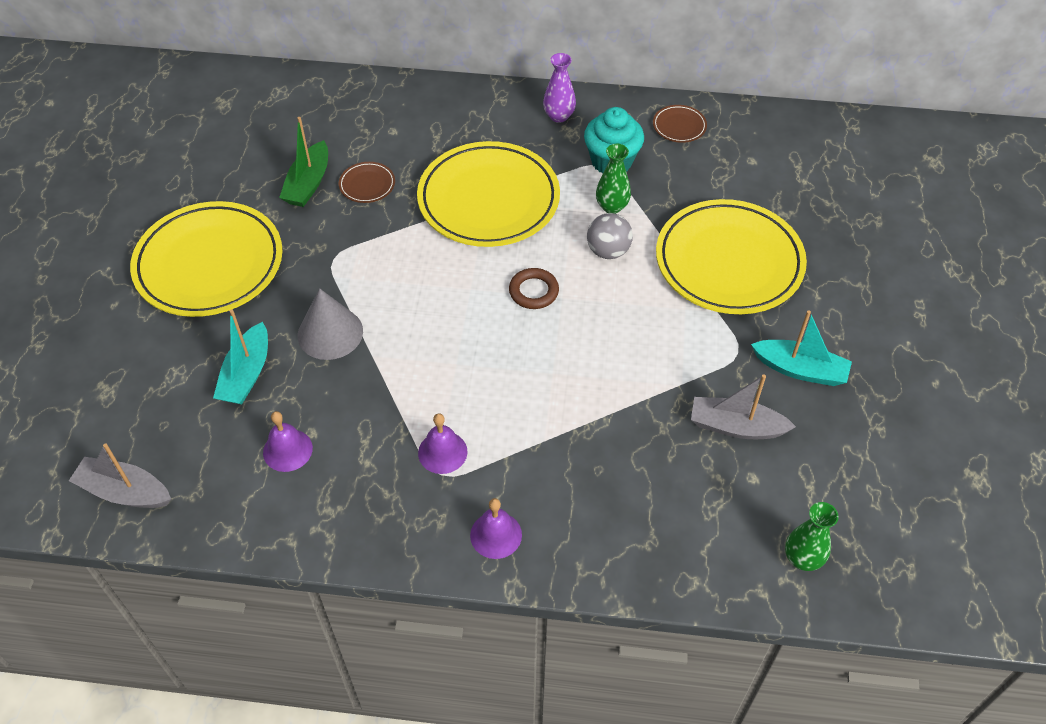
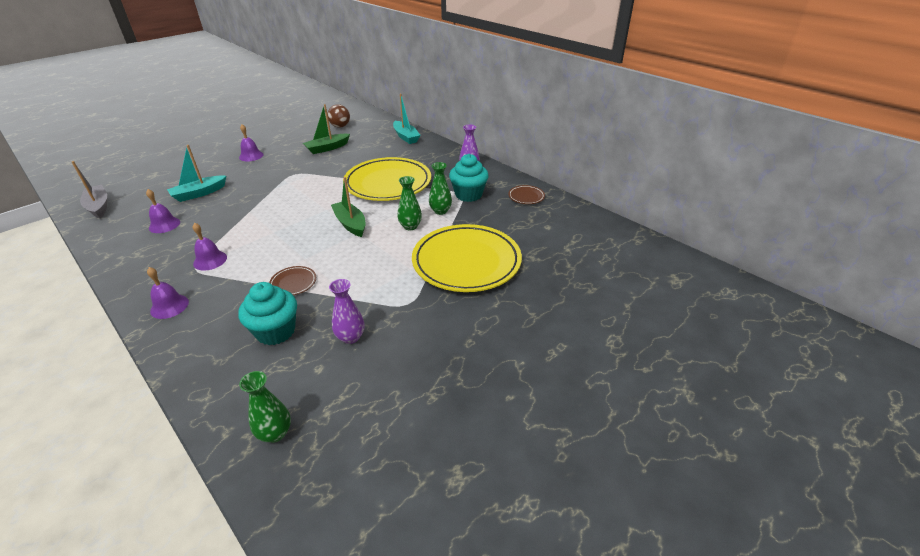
camera: 40 degrees right, 15 degrees down
yellow plate [130,201,282,317] -> purple bell [239,124,263,161]
grey cone [298,288,363,360] -> none
brown plate [339,162,395,203] -> brown plate moved to [269,266,316,295]
brown ring [509,268,559,309] -> green boat [331,177,366,237]
grey ball [587,213,633,259] -> green vase [397,176,422,230]
grey boat [691,375,796,439] -> purple vase [329,279,364,344]
turquoise boat [751,310,852,386] -> turquoise boat moved to [393,94,420,144]
none -> turquoise cupcake [238,282,297,345]
none -> brown ball [328,104,350,128]

